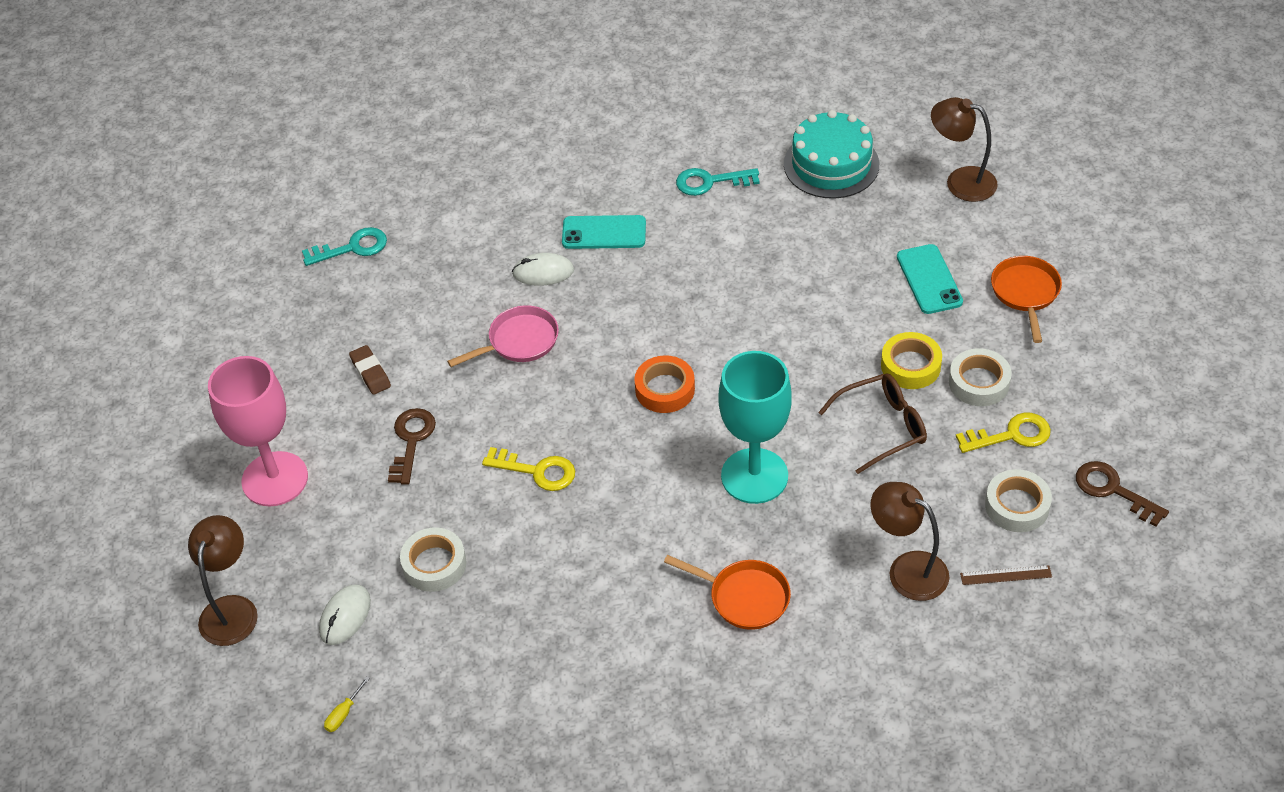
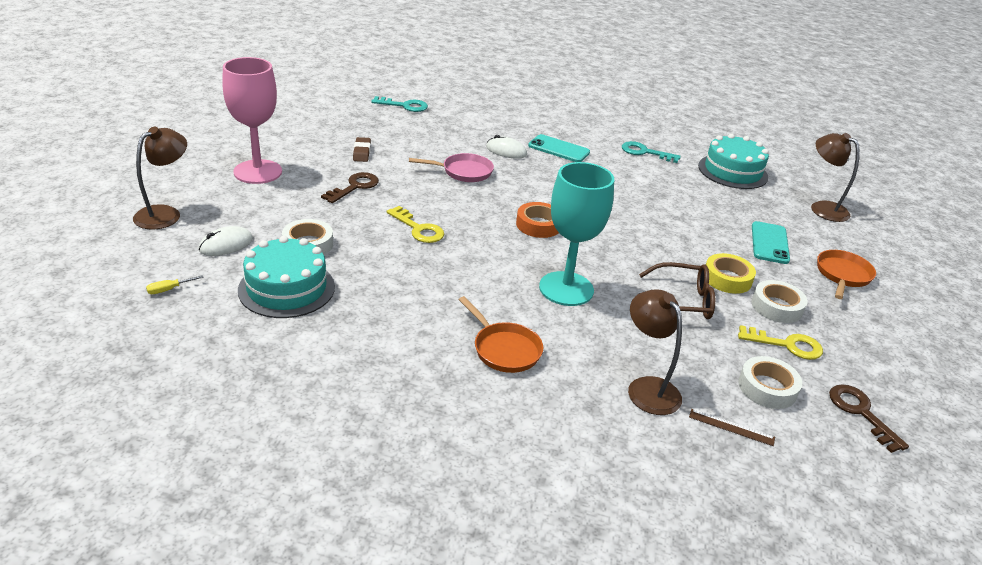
camera: 20 degrees right, 15 degrees down
none -> turquoise cake [238,236,335,318]

